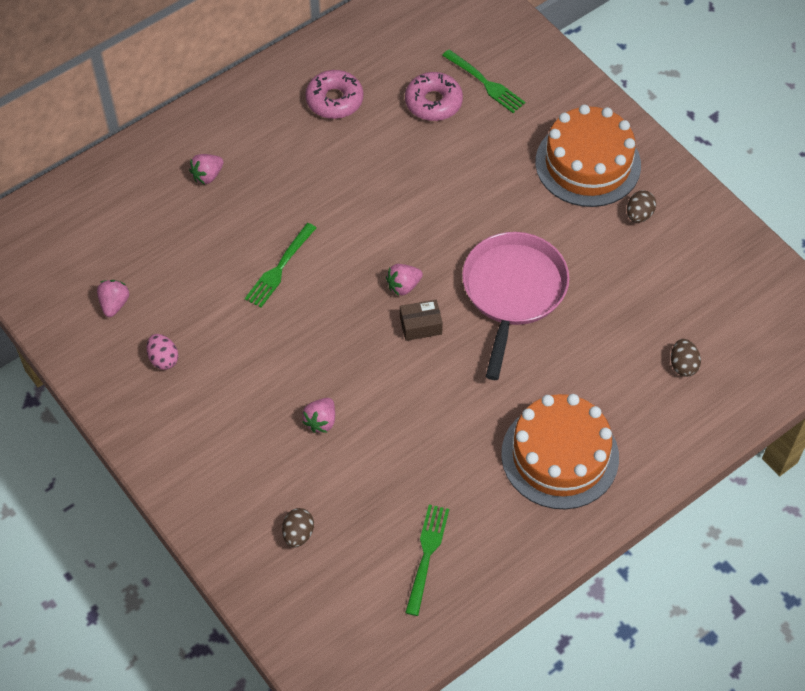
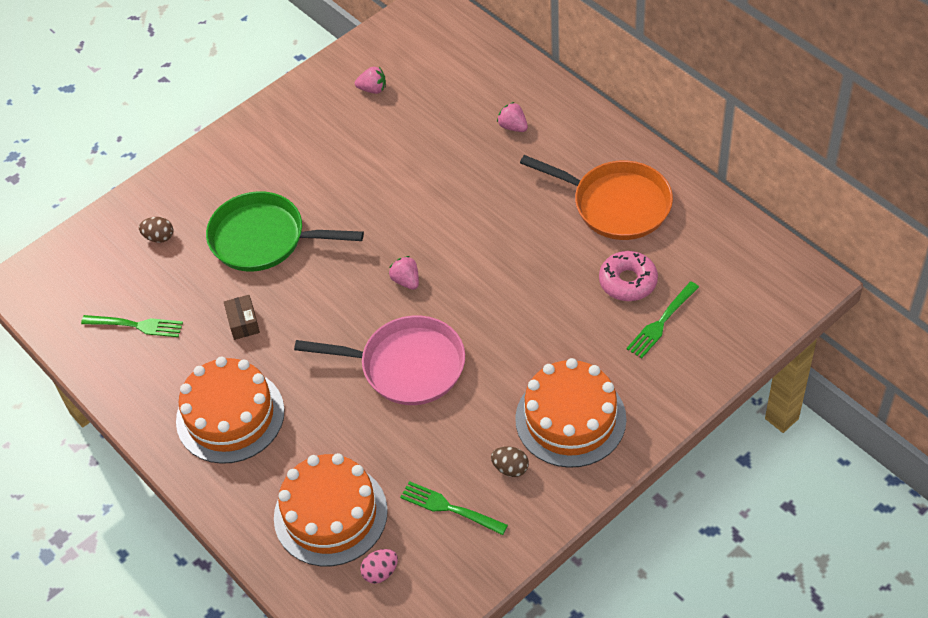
camera: 90 degrees right, 5 degrees down
pink egg [146,334,178,370] -> pink egg moved to [360,549,398,584]
green fork [245,223,316,308] -> green fork moved to [400,481,508,535]
pink strawberry [302,398,335,433] -> green pan [206,191,364,272]
pink donut [306,70,363,119] -> orange pan [520,155,673,240]
brown box [400,300,443,341] -> brown box moved to [224,295,260,340]
brown egg [671,339,701,377] -> orange cake [274,453,388,566]

